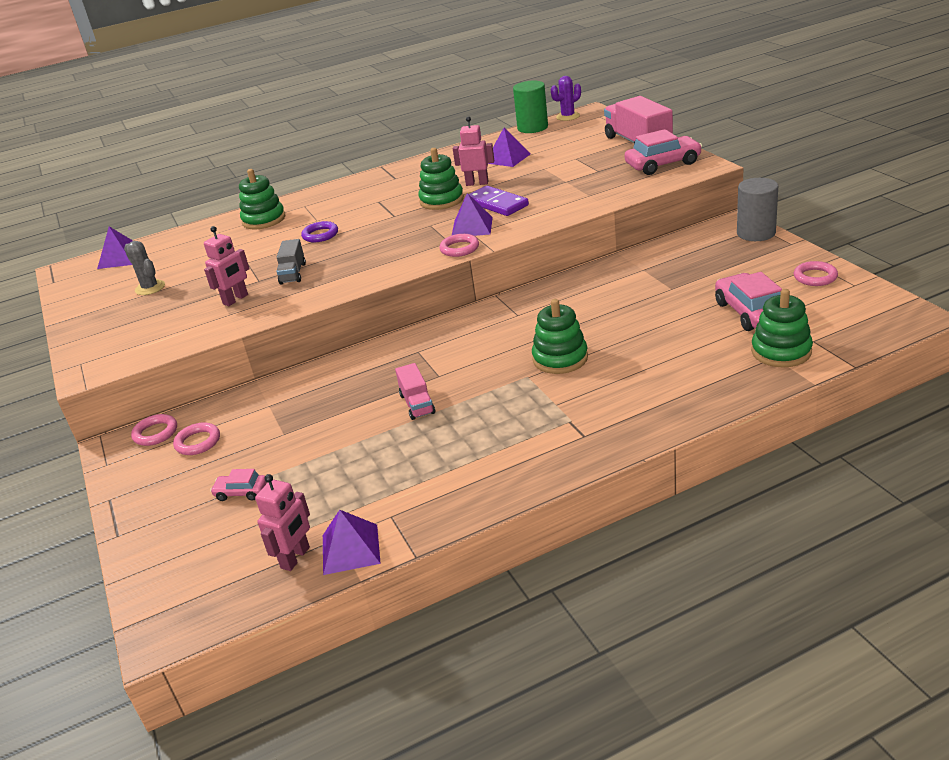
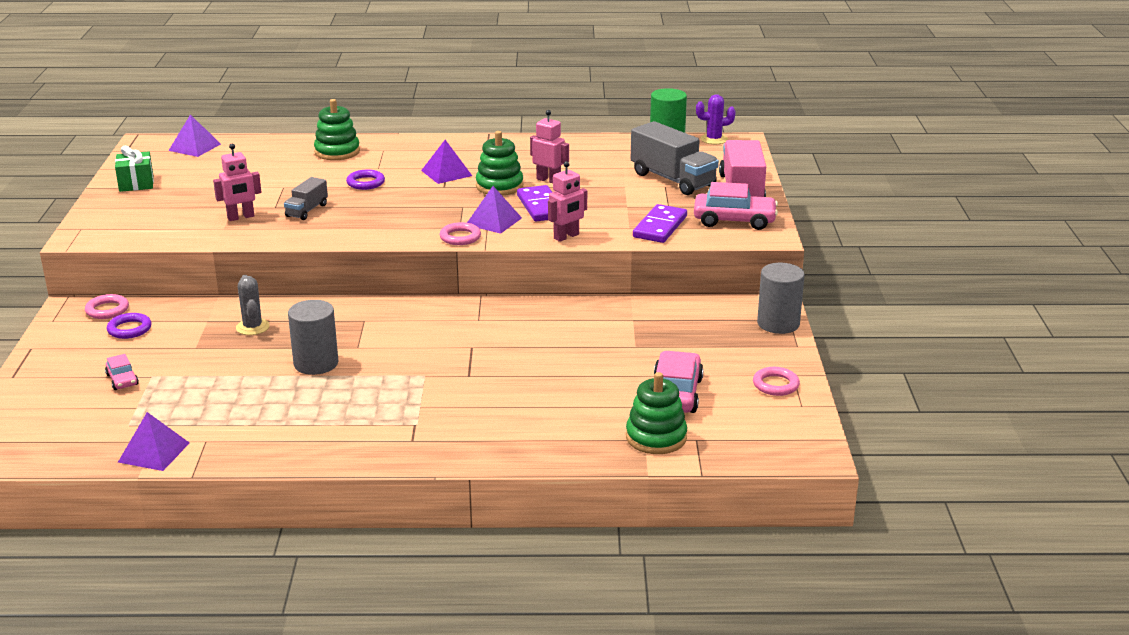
camera: 20 degrees right, 5 degrees down
grey cactus [124,241,165,295] -> grey cactus moved to [236,275,270,335]
pink ring [173,422,220,455] -> purple ring [107,313,152,339]
pink car [210,469,267,501] -> pink car turned 150 degrees counterclockwise [105,354,139,390]
pink robot [255,474,310,571] -> pink robot moved to [548,161,587,242]
pink truck [395,363,435,420] -> grey cylinder [288,300,339,375]
purple pyramid [488,128,531,167] -> purple pyramid moved to [421,140,472,184]
green stacking toy [532,299,588,374] -> none
none -> green gift [115,146,154,192]
none -> grey truck [631,121,719,195]
none -> purple domino [633,204,687,243]

